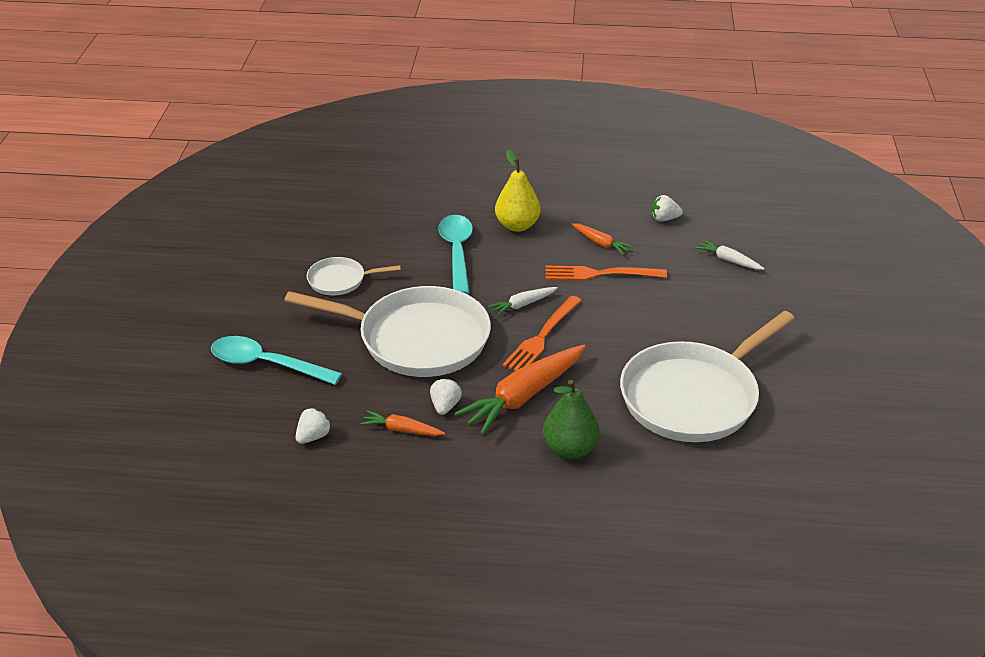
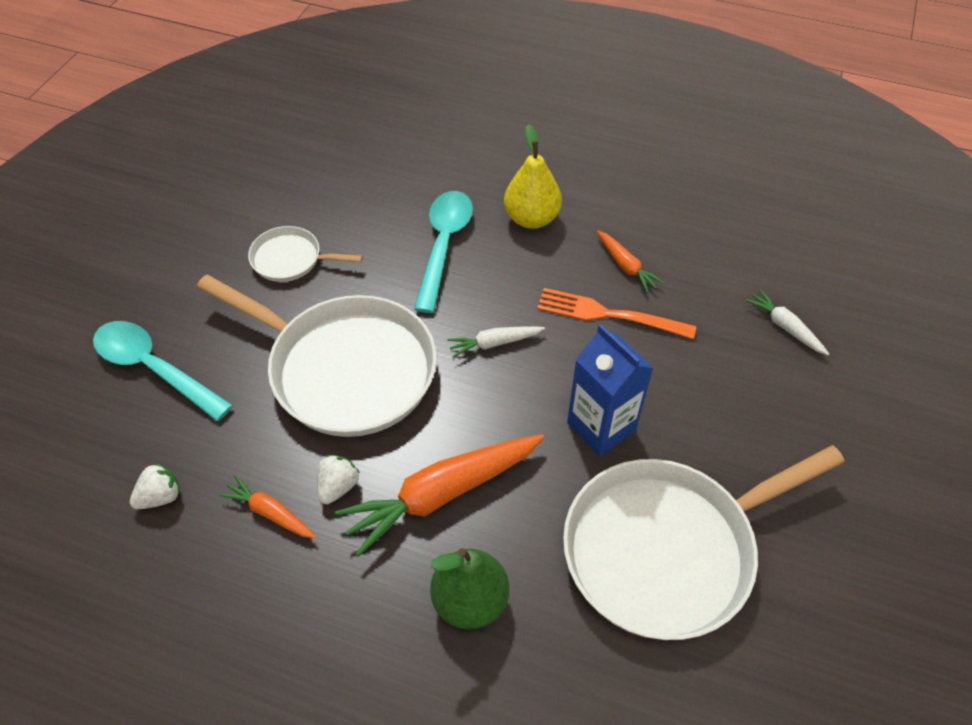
camera: 15 degrees right, 15 degrees up
orange fork [502,296,582,371] -> none
white strawberry [652,195,683,221] -> none
none -> blue carton [567,324,653,456]

